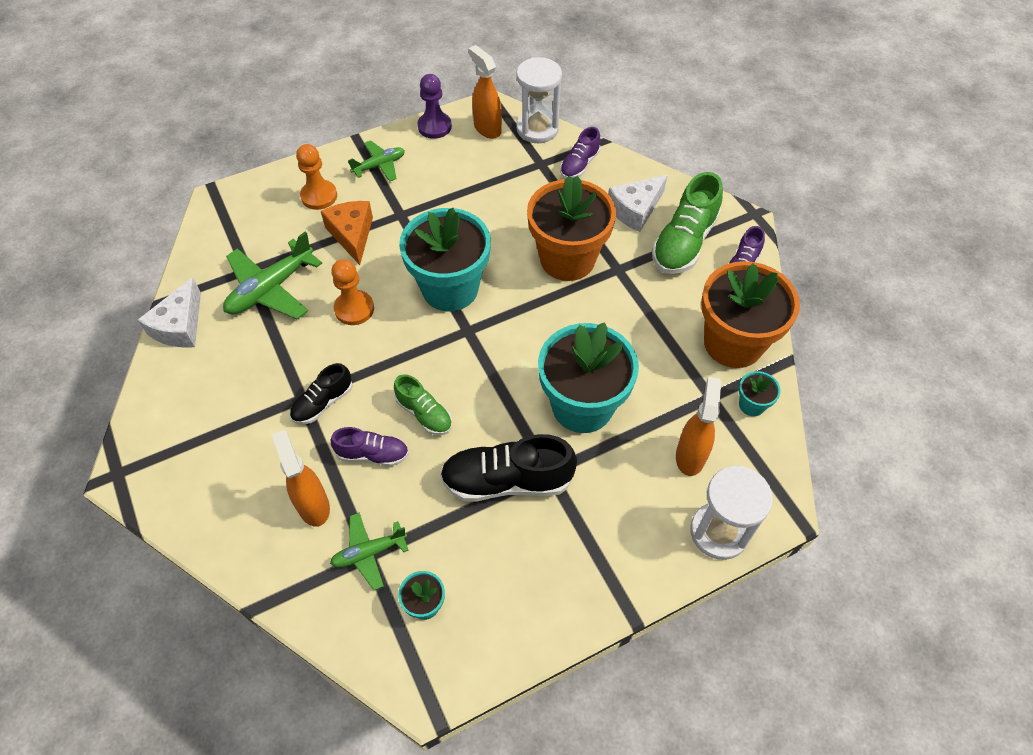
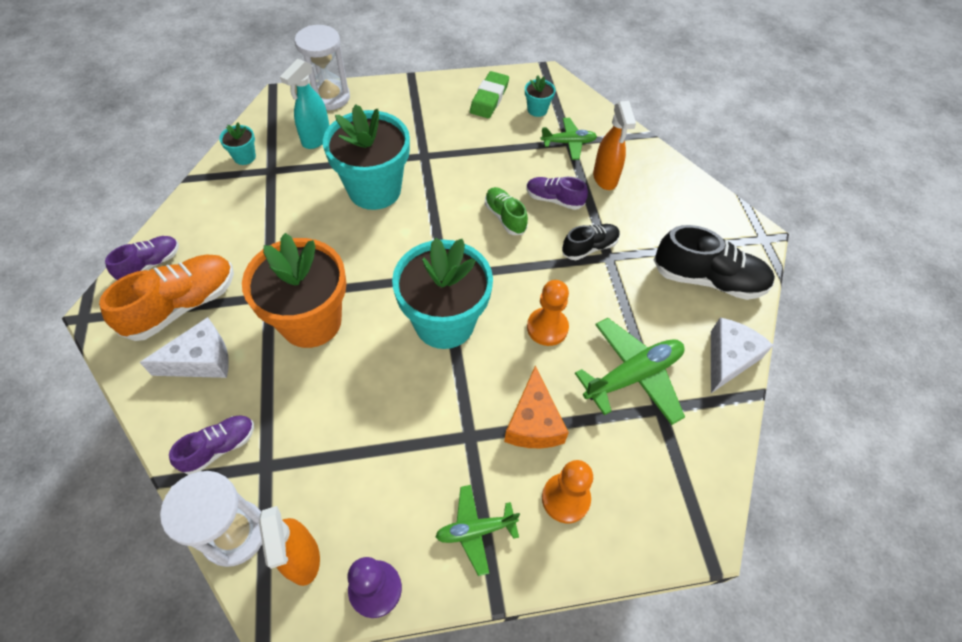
camera: 165 degrees left, 0 degrees up
black shoe [440,434,577,502] -> black shoe moved to [654,225,775,300]
green shoe [652,172,723,274] -> orange shoe [99,255,234,341]
orange spray bottle [676,377,722,476] -> turquoise spray bottle [280,59,329,149]
orange flower pot [701,261,800,368] -> none
none -> green eraser [470,71,509,118]

